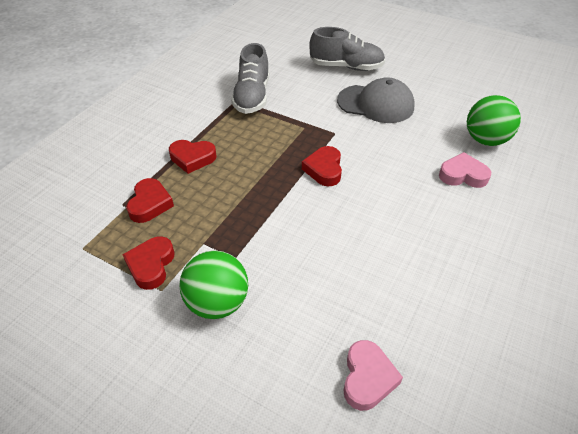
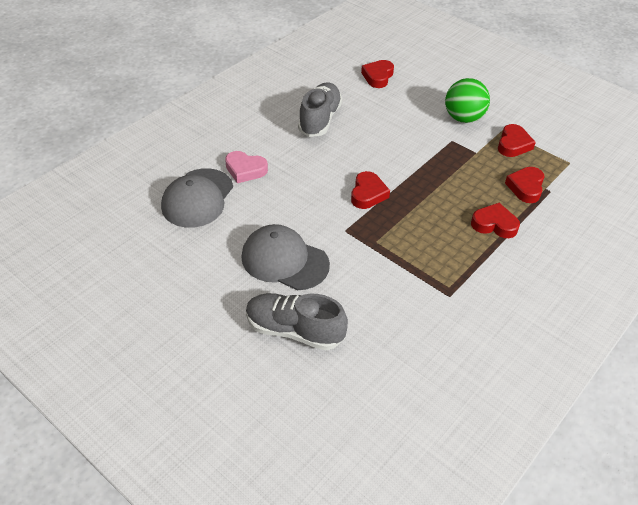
camera: 170 degrees left, 0 degrees up
grey shoe [231,43,269,114] -> grey shoe moved to [298,83,342,137]
pink heart [344,340,403,411] -> red heart [361,60,394,88]
green ball [467,95,521,146] -> grey cap [161,168,233,228]

